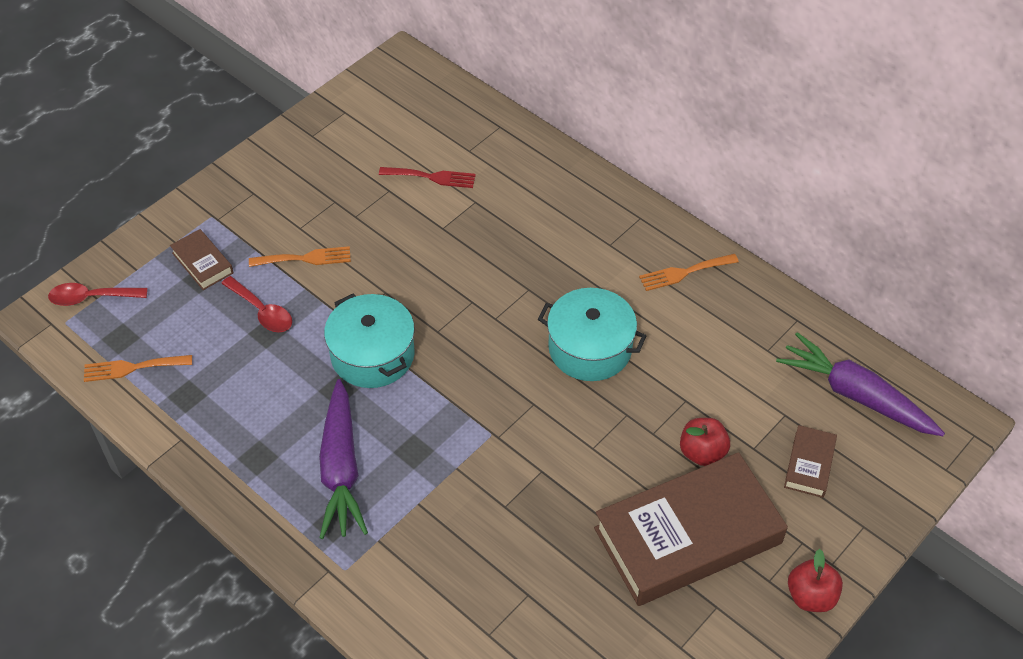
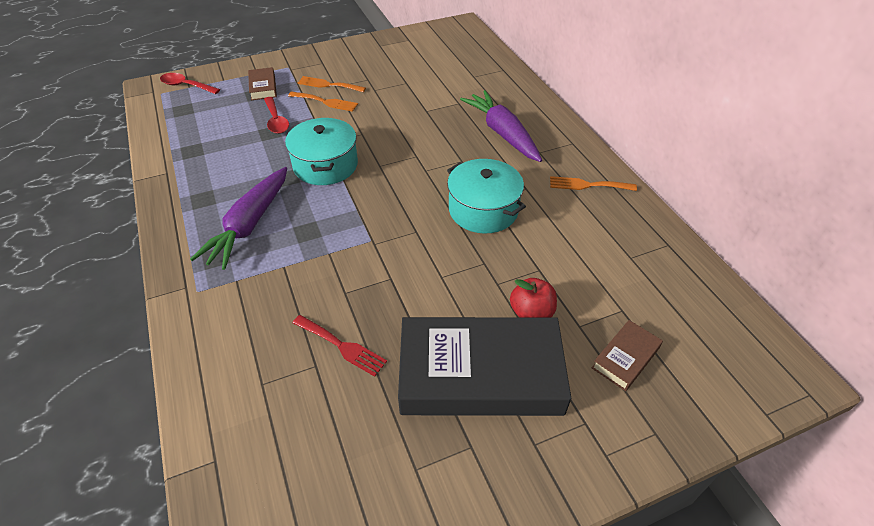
camera: 25 degrees right, 5 degrees down
orange fork [84,355,192,382] -> orange fork moved to [298,76,366,92]
red fork [379,167,476,188] -> red fork moved to [293,315,387,377]
brown book [594,452,788,606] -> black book [398,317,571,416]
purple carrot [776,332,945,436] -> purple carrot moved to [460,90,542,162]
red apple [788,549,843,612] -> none

